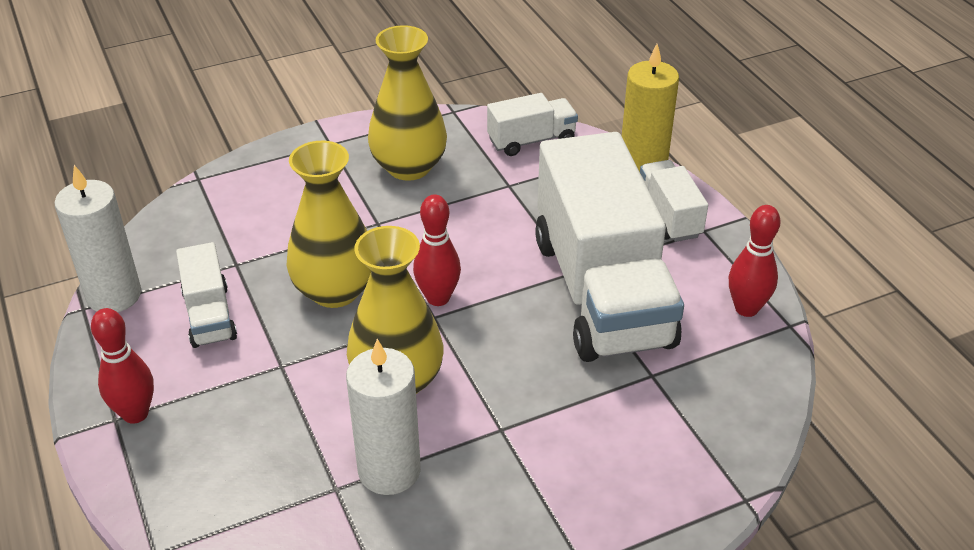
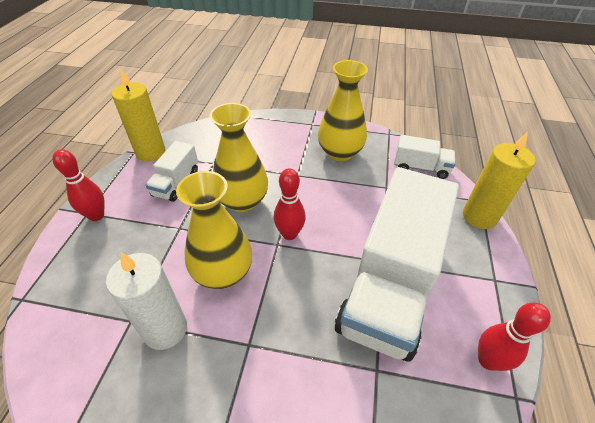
camera: 35 degrees right, 5 degrees up
white candle [54,165,141,312] -> yellow candle [112,69,165,161]
white truck [640,160,708,242] -> none

